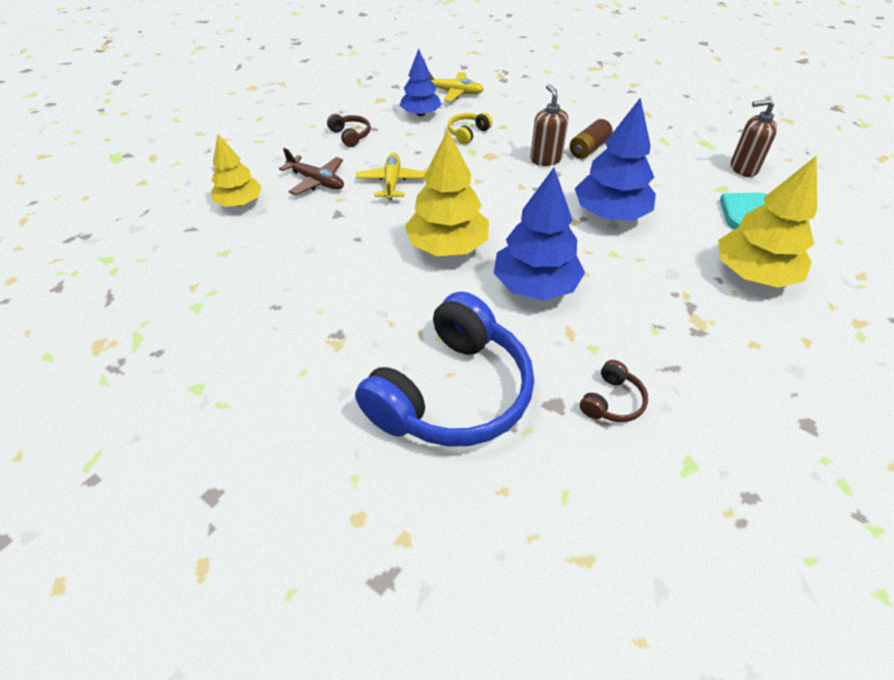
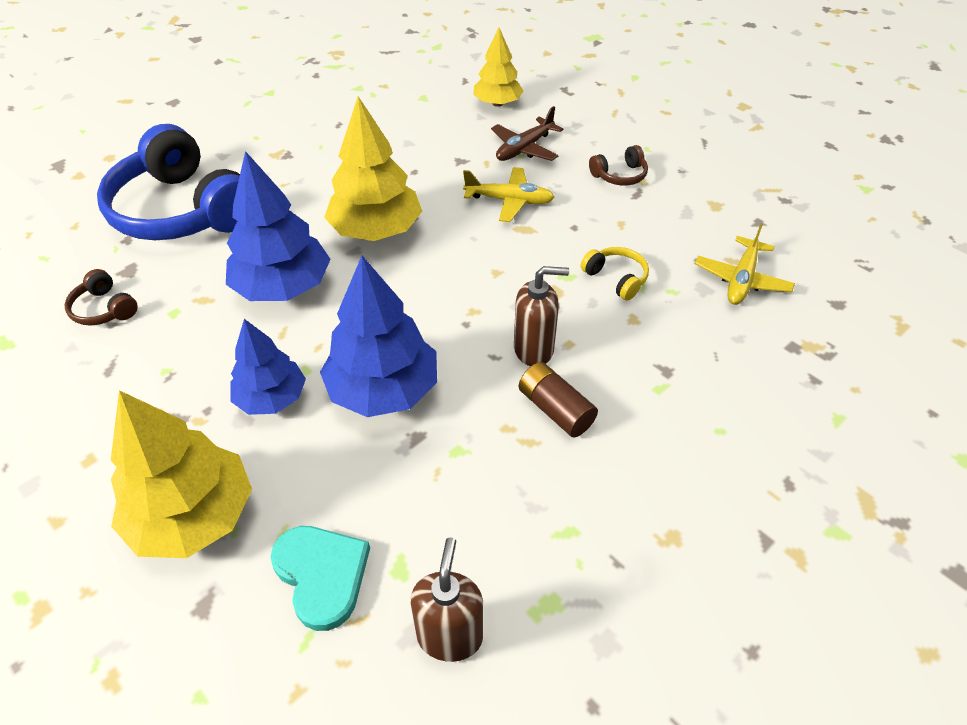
camera: 100 degrees right, 0 degrees up
blue tree [400,49,442,116] -> blue tree moved to [230,319,306,415]

